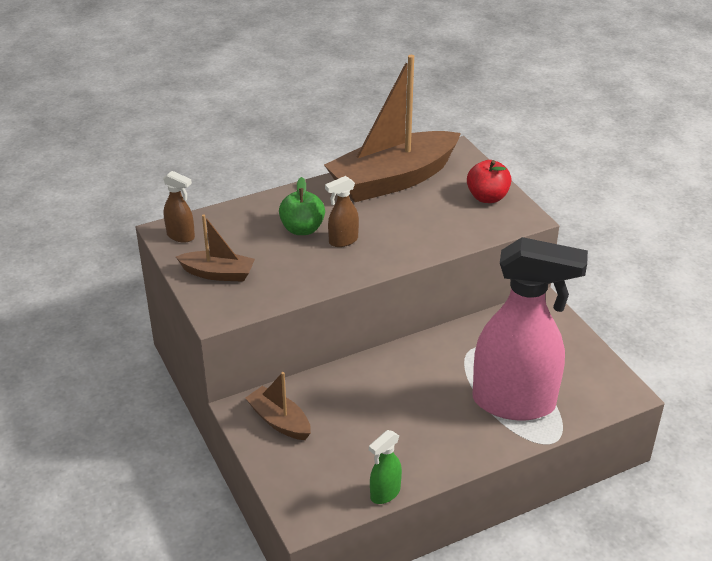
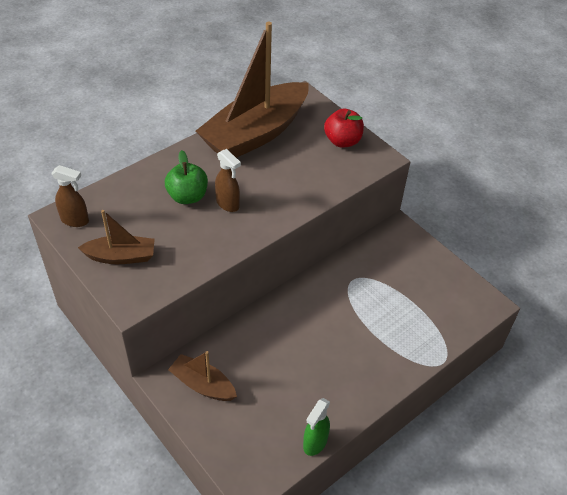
camera: 15 degrees left, 10 degrees up
brown spray bottle [325,176,359,247] -> brown spray bottle turned 90 degrees counterclockwise [215,149,241,212]
pink spray bottle [473,237,588,421] -> none

